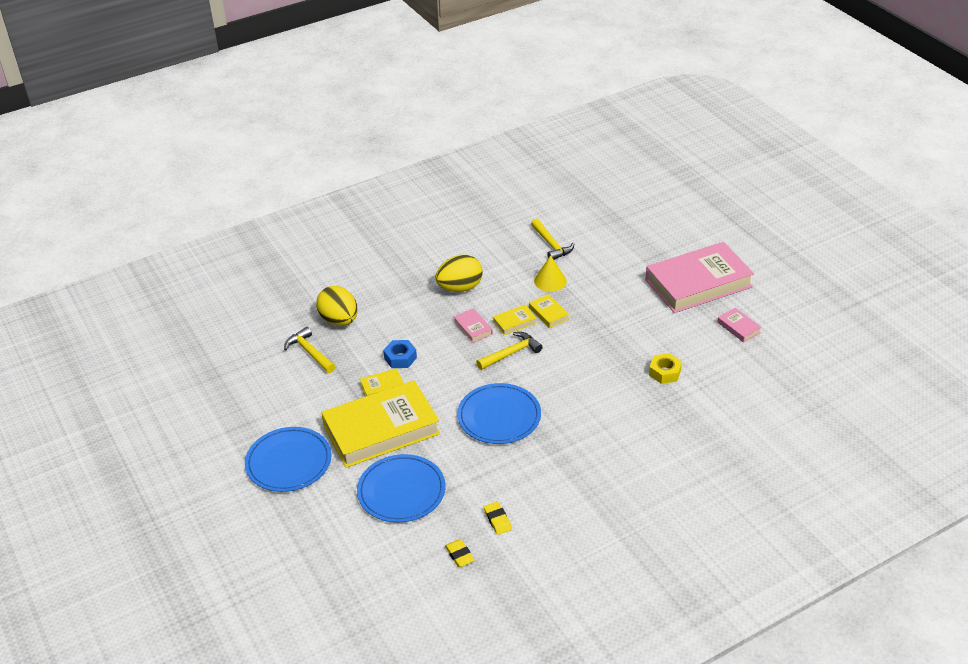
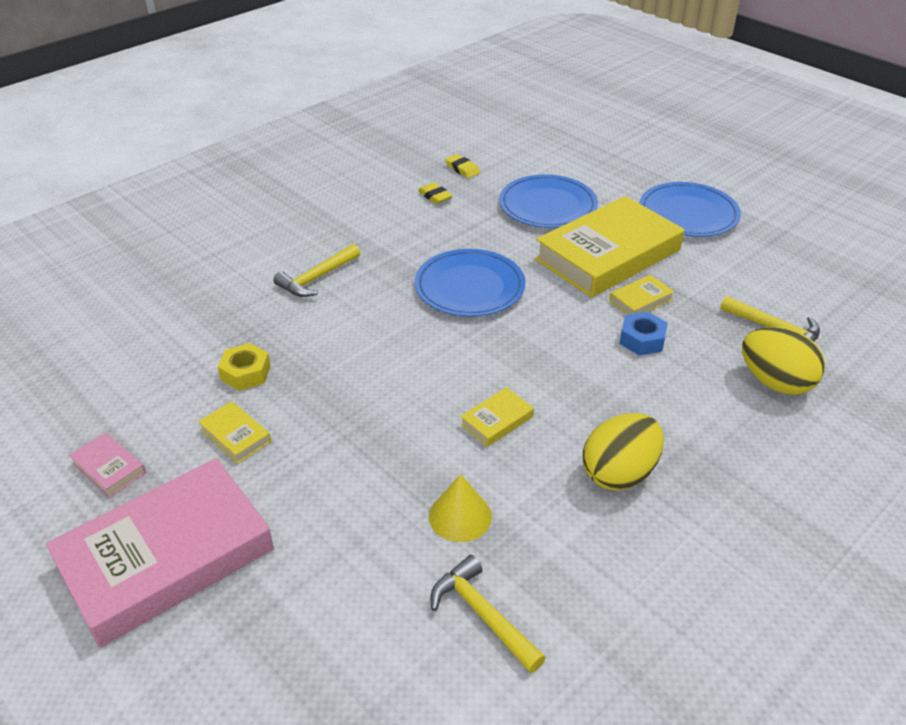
camera: 165 degrees right, 0 degrees up
pink book [453,308,493,343] -> none
yellow hammer [476,332,542,370] -> yellow hammer moved to [273,244,360,297]
yellow book [529,294,569,328] -> yellow book moved to [198,401,271,463]

